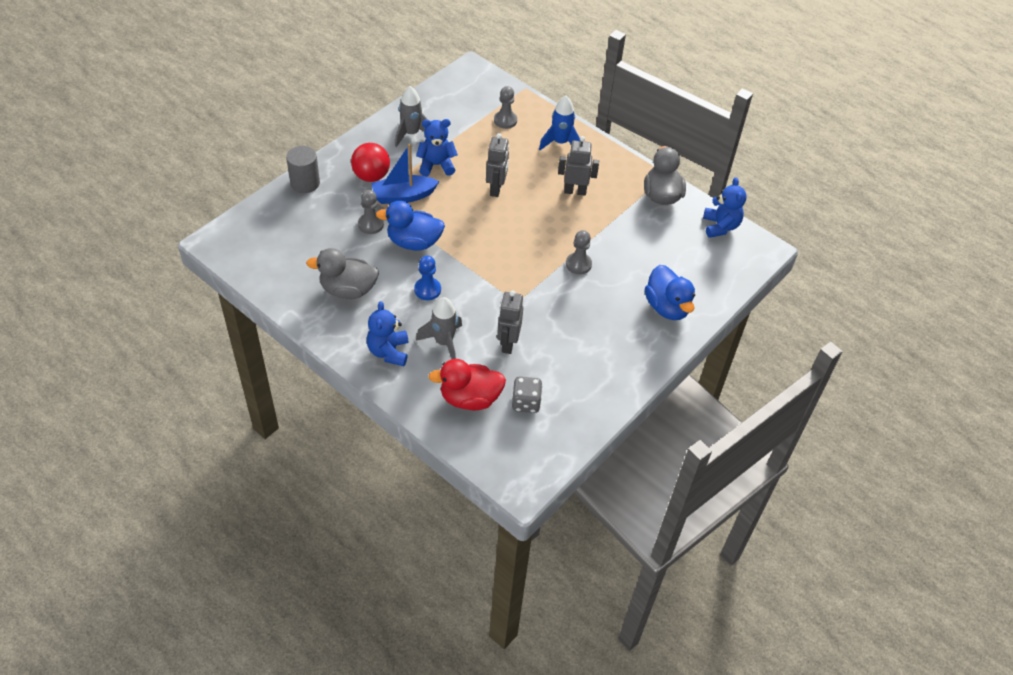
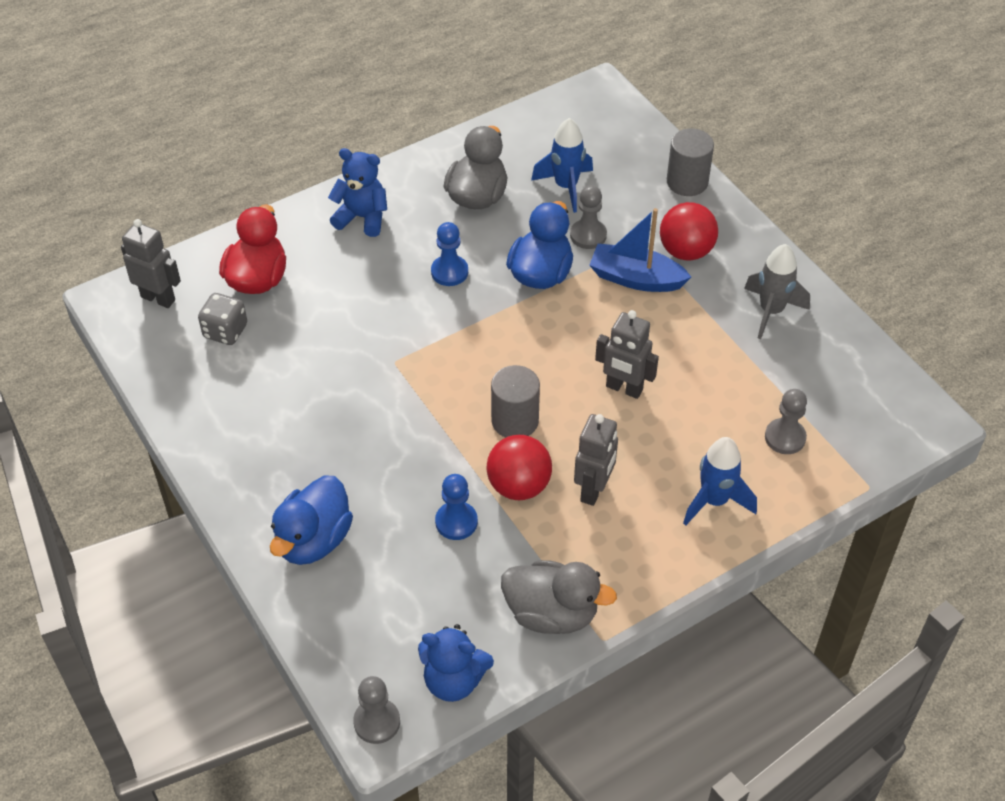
camera: 110 degrees right, 0 degrees up
blue boat [371,144,439,204] -> blue boat turned 75 degrees counterclockwise [589,208,691,292]
blue teddy bear [416,119,458,176] -> none
grey rocket [416,297,462,359] -> none
grey robot [497,290,523,354] -> grey robot moved to [121,219,181,308]
grey pawn [566,230,592,275] -> grey pawn moved to [353,676,400,744]
blue duck [645,265,695,320] -> blue duck turned 60 degrees counterclockwise [270,476,353,565]
none -> blue pawn [435,474,478,540]
none -> red ball [487,435,552,500]
none -> grey cylinder [491,365,540,438]
none -> blue rocket [531,118,593,213]

